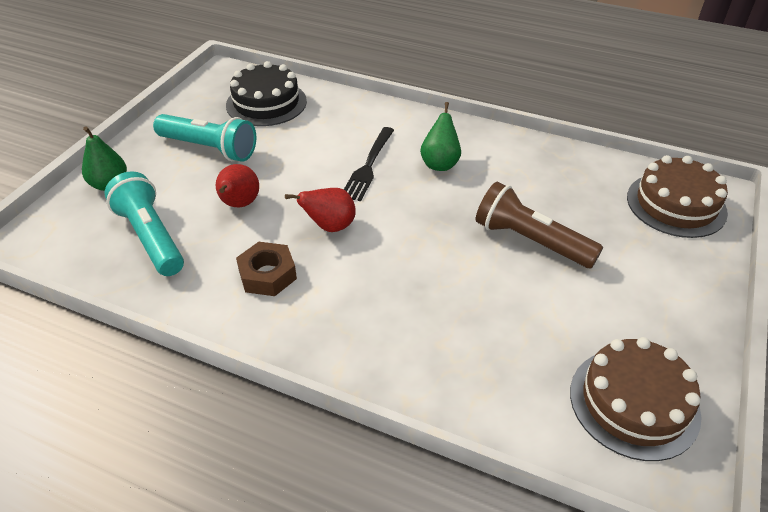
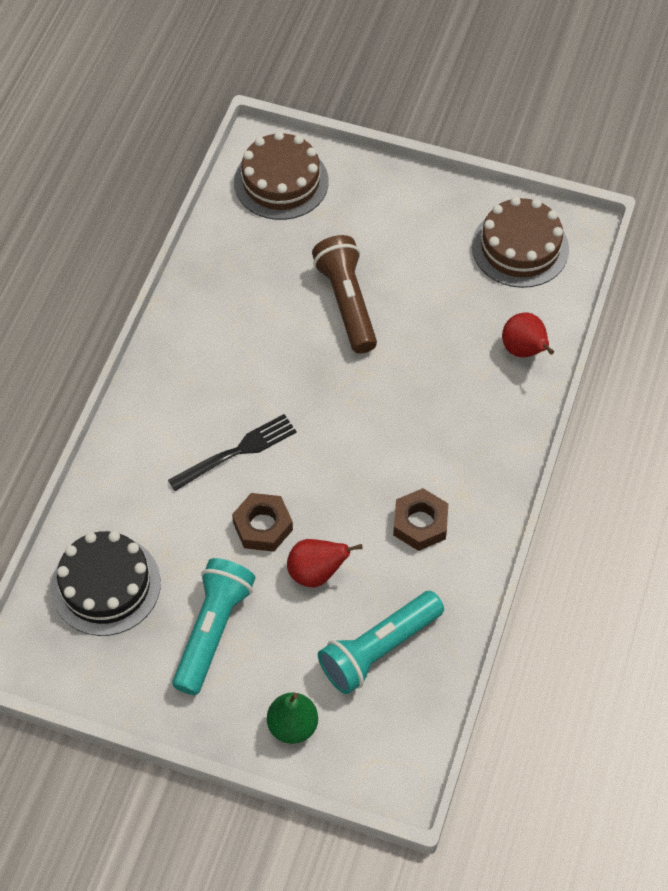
camera: 95 degrees left, 15 degrees up
red pear [285,188,356,232] -> red pear moved to [502,312,554,357]
black fork [344,127,394,201] -> black fork turned 45 degrees counterclockwise [168,414,297,491]
green pear [420,102,461,171] -> none
brown flashlight [476,181,603,268] -> brown flashlight turned 135 degrees clockwise [312,235,377,354]
none -> brown nut [232,493,293,552]

